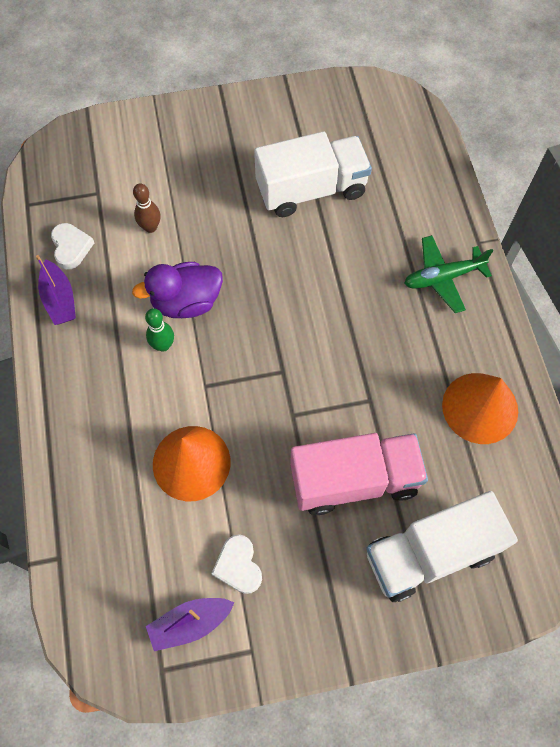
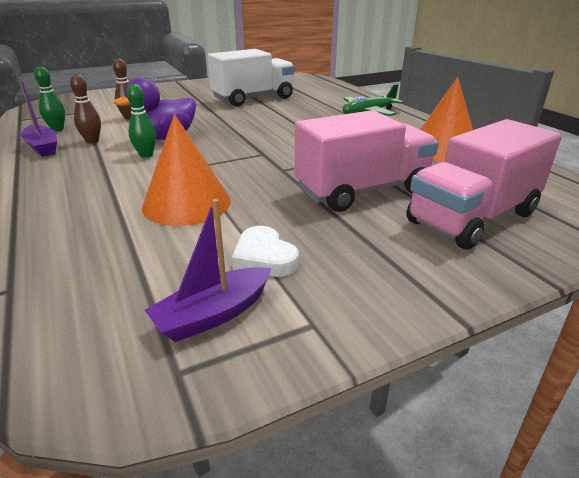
camera: 15 degrees left, 35 degrees down
white heart [51,223,94,269] -> green bowling pin [34,66,65,131]
white truck [366,491,518,602] -> pink truck [406,119,562,250]
none -> brown bowling pin [70,75,101,144]

